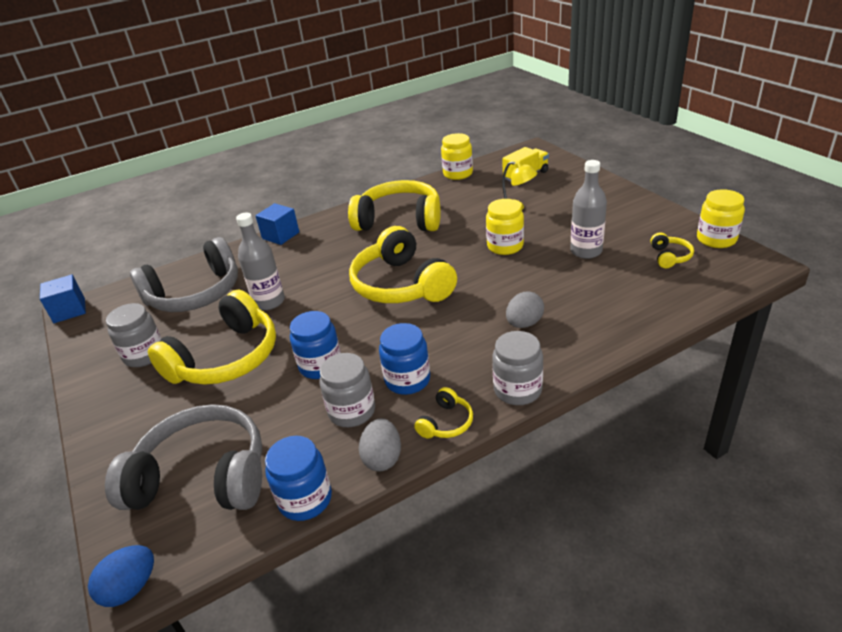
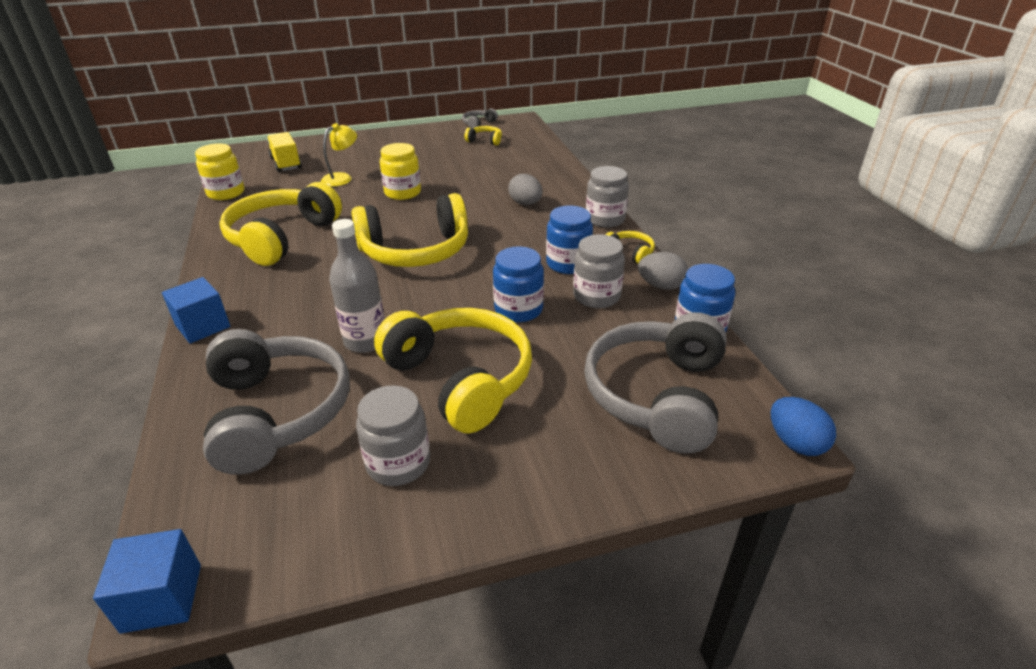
camera: 80 degrees left, 0 degrees up
grey bottle [570,160,607,259] -> none
yellow jar [697,189,745,248] -> grey headphones [462,108,498,128]

